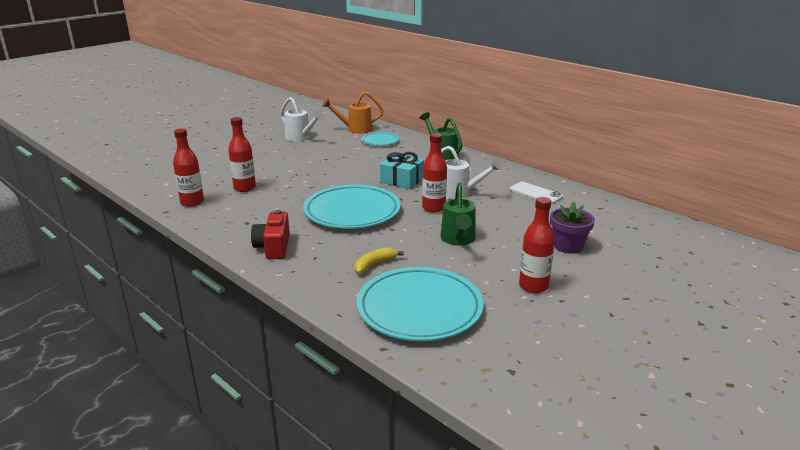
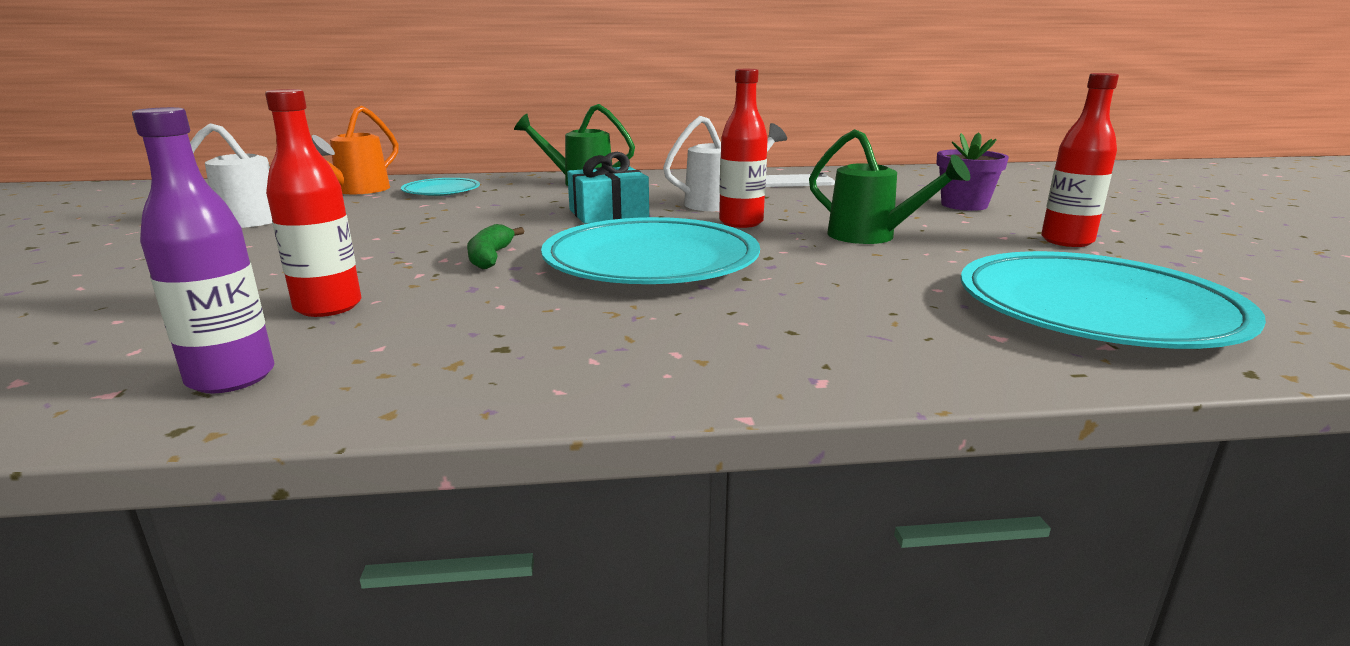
camera: 50 degrees left, 5 degrees down
red bottle [173,129,204,207] -> purple bottle [132,107,275,393]
red camera [251,210,290,259] -> none
yellow banana [355,247,404,274] -> none
none -> green banana [467,224,524,269]

